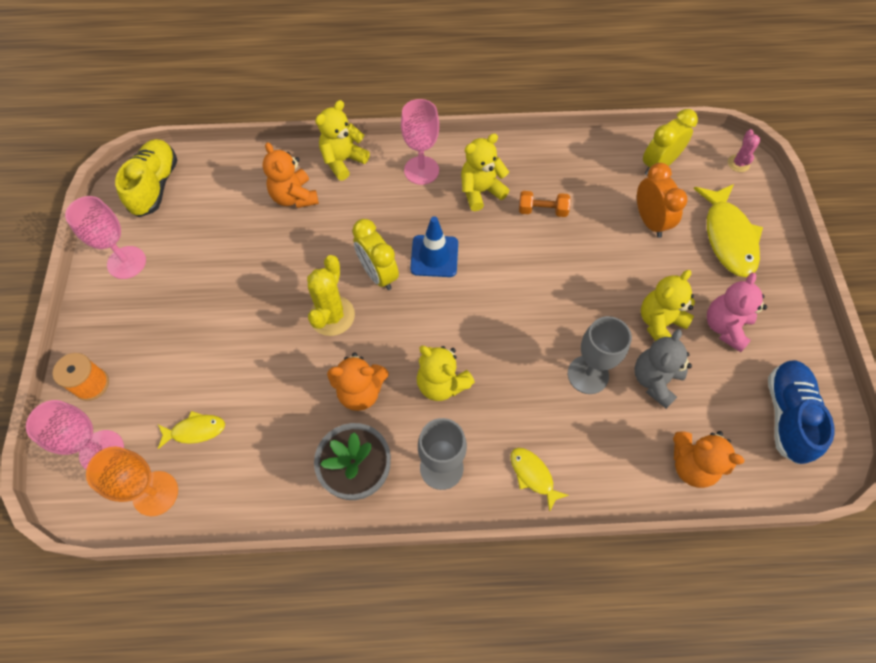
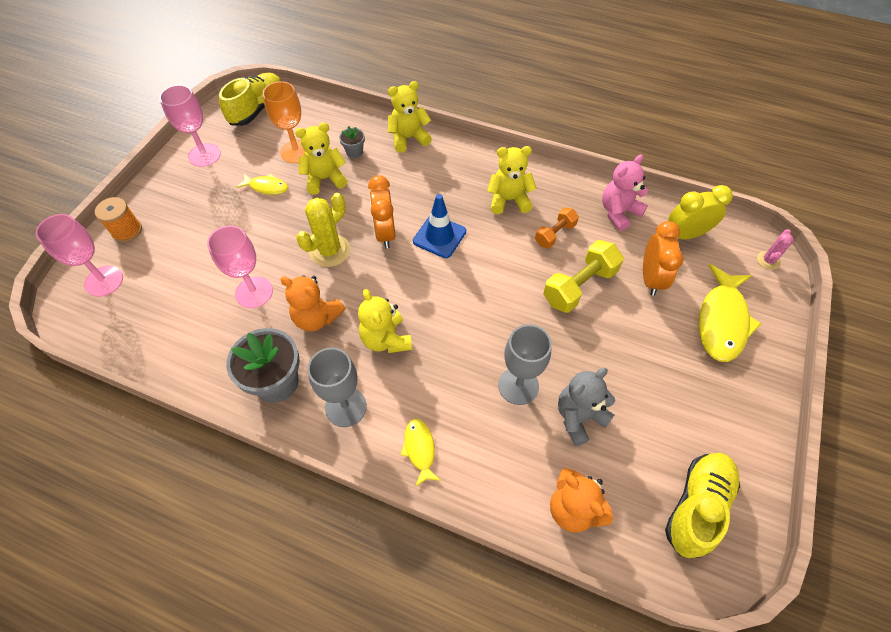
camera: 25 degrees right, 5 degrees down
orange goblet [86,447,178,516] -> orange goblet moved to [263,81,305,163]
yellow fish [158,411,225,449] -> yellow fish moved to [237,174,288,195]
orange teddy bear [263,142,319,208] -> grey flower pot [339,126,365,158]
yellow clock [352,219,399,290] -> orange clock [368,175,396,248]
pink goblet [401,99,439,185] -> pink goblet moved to [207,226,273,308]
orange dumbbell [519,191,571,217] -> orange dumbbell turned 75 degrees counterclockwise [535,207,579,248]
yellow teddy bear [641,270,695,341] -> yellow teddy bear moved to [295,123,347,195]
pink teddy bear [707,272,767,352] -> pink teddy bear moved to [602,154,648,231]
blue shoe [768,360,835,464] -> yellow shoe [665,453,740,558]
none -> yellow dumbbell [543,240,624,313]

